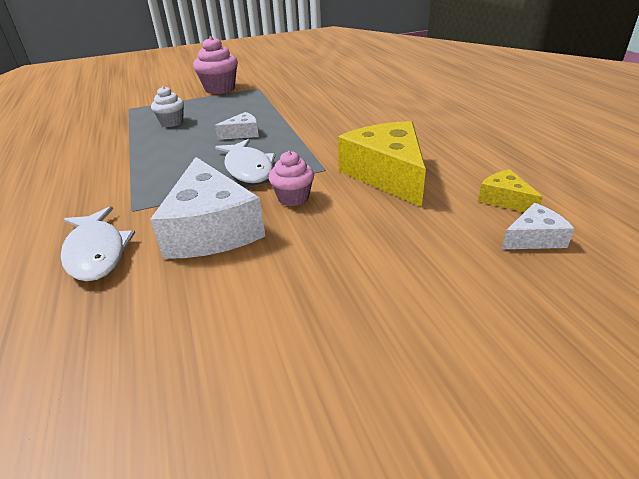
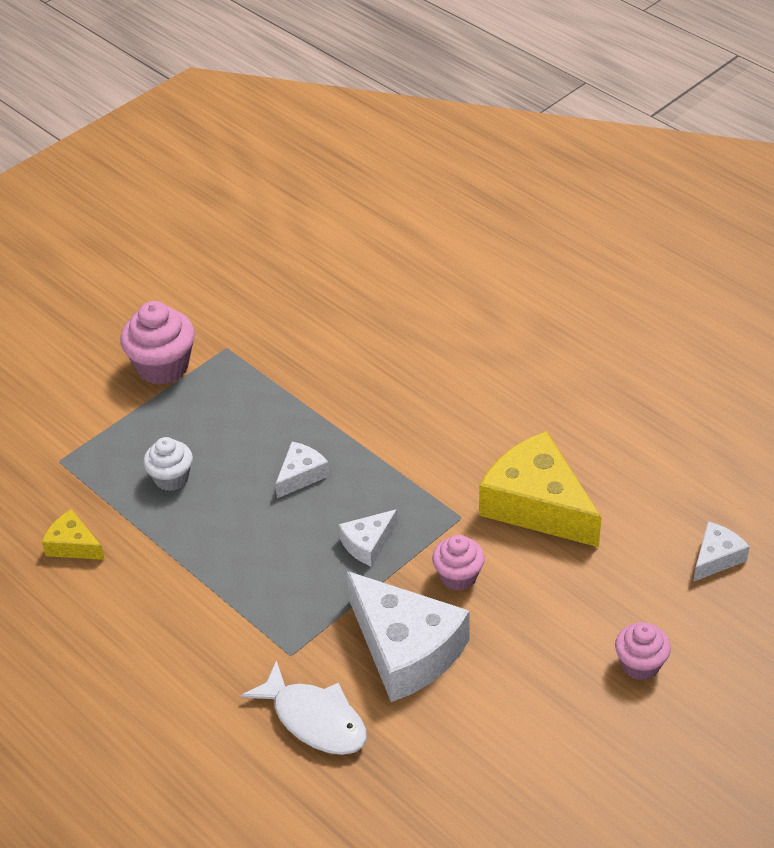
camera: 25 degrees left, 10 degrees up
white fish [215,139,276,183] -> white cheese [339,509,398,567]
yellow cheese [478,169,542,212] -> yellow cheese moved to [42,509,105,560]
none -> pink cupcake [615,622,671,680]

